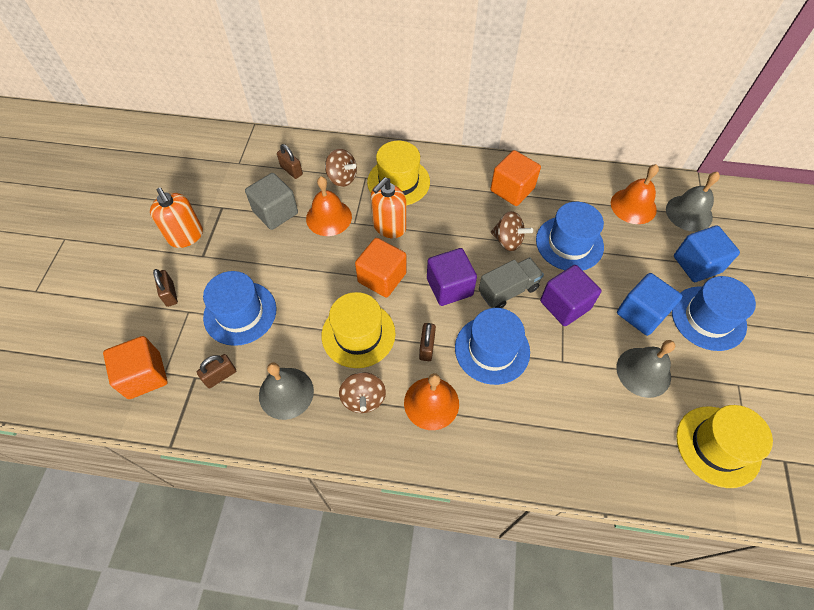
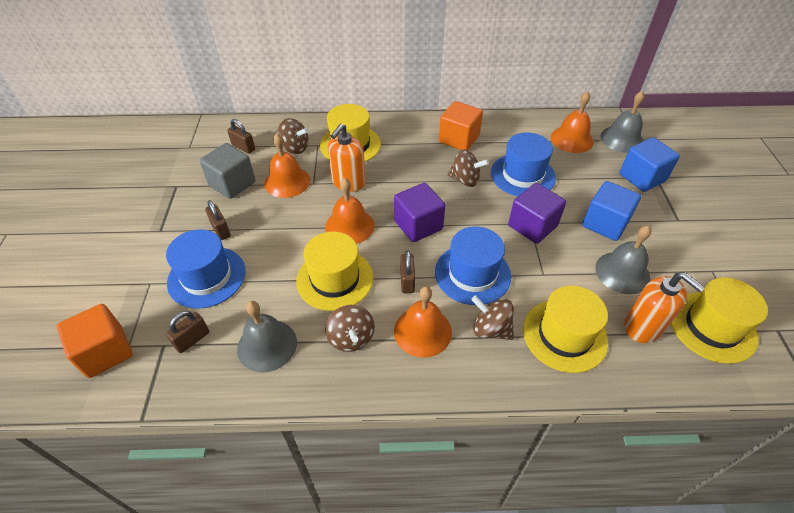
camera: 10 degrees left, 10 degrees down
orange soap dispenser [150,188,203,248] -> orange soap dispenser moved to [624,272,705,343]
brown padlock [153,269,178,307] -> brown padlock moved to [205,200,231,240]
orange cube [355,238,406,298] -> orange bell [325,178,374,244]
grey truck [479,257,544,308] -> none
blue hat [672,276,756,351] -> none
none -> brown spinning top [471,296,514,340]
none -> yellow hat [523,286,608,373]

